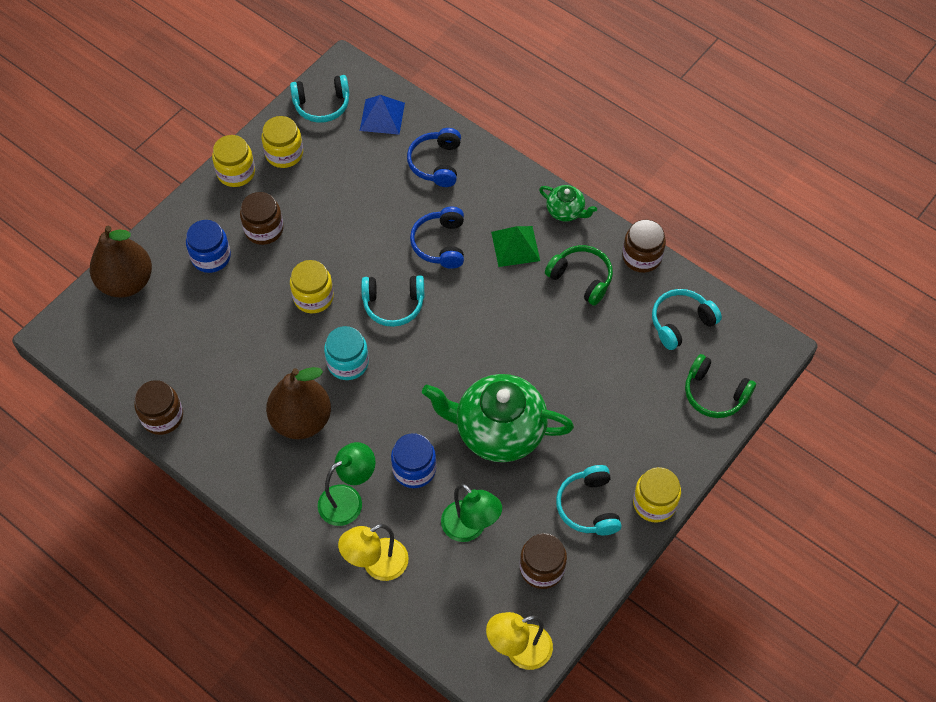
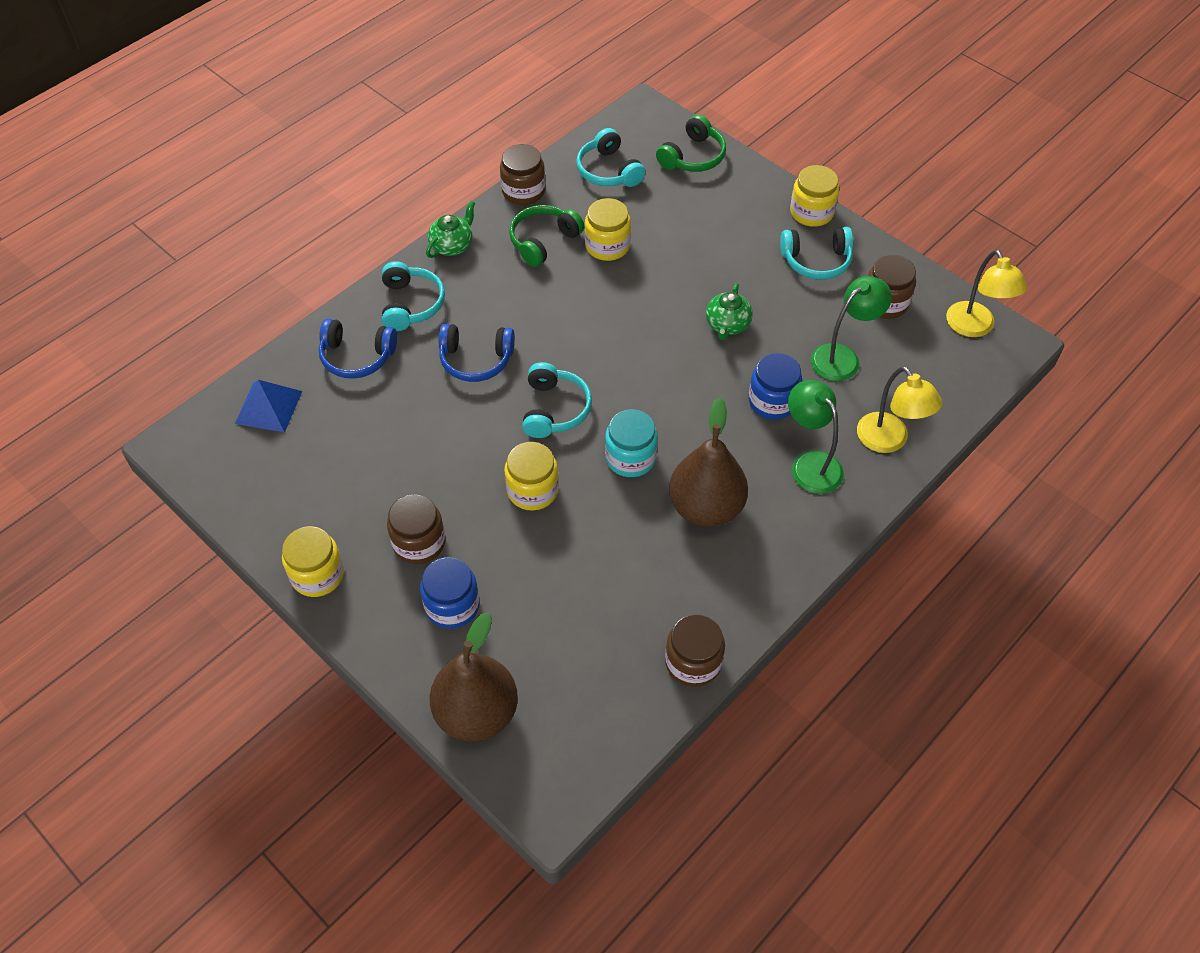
camera: 85 degrees left, 5 degrees down
yellow jar [261,116,303,168] -> yellow jar moved to [585,198,631,261]
turquoise headphones [290,75,349,123] -> turquoise headphones moved to [382,261,445,331]
green teapot [422,374,574,462] -> green teapot [706,283,753,340], size x0.47
green pyramid [491,226,540,267] -> none

